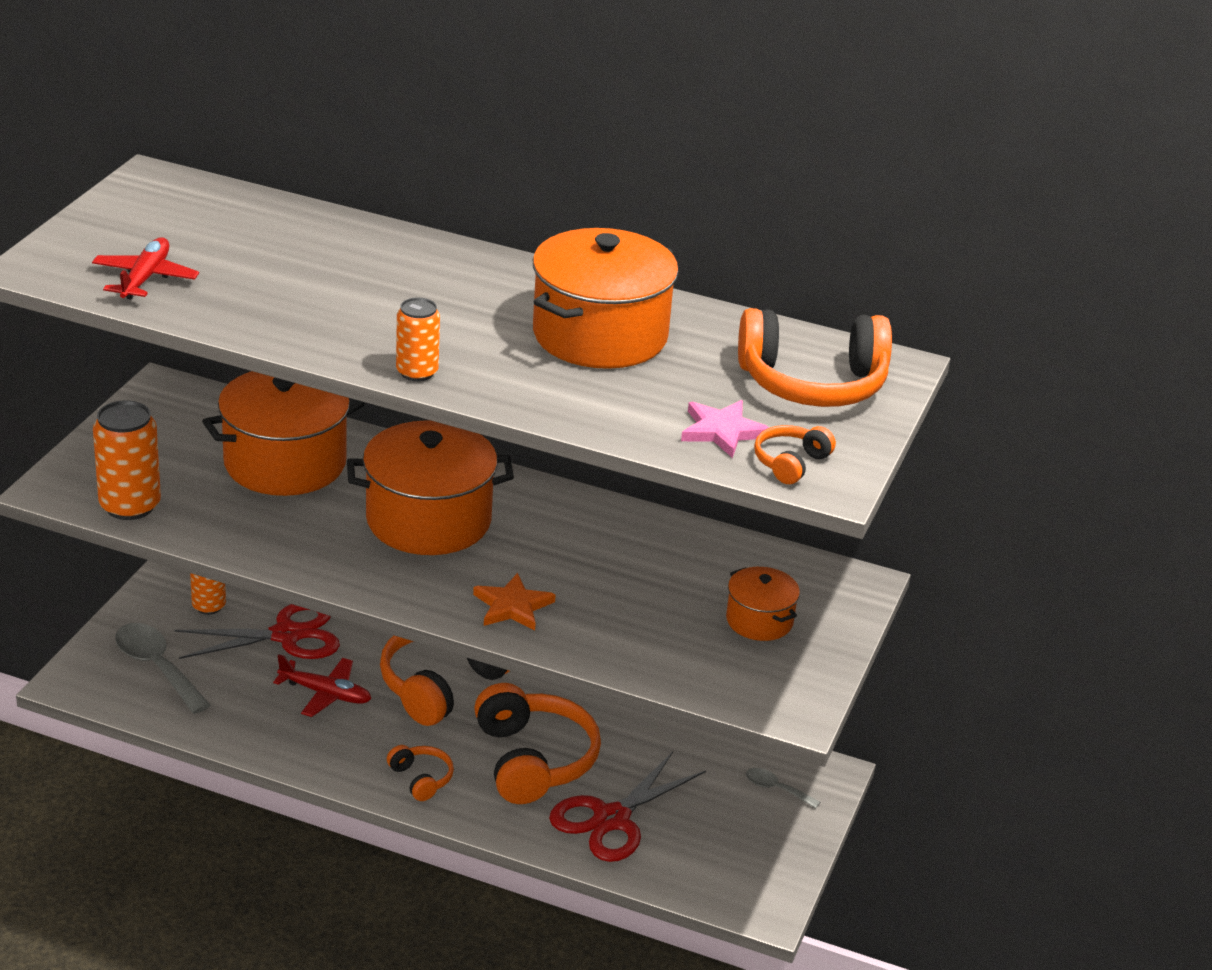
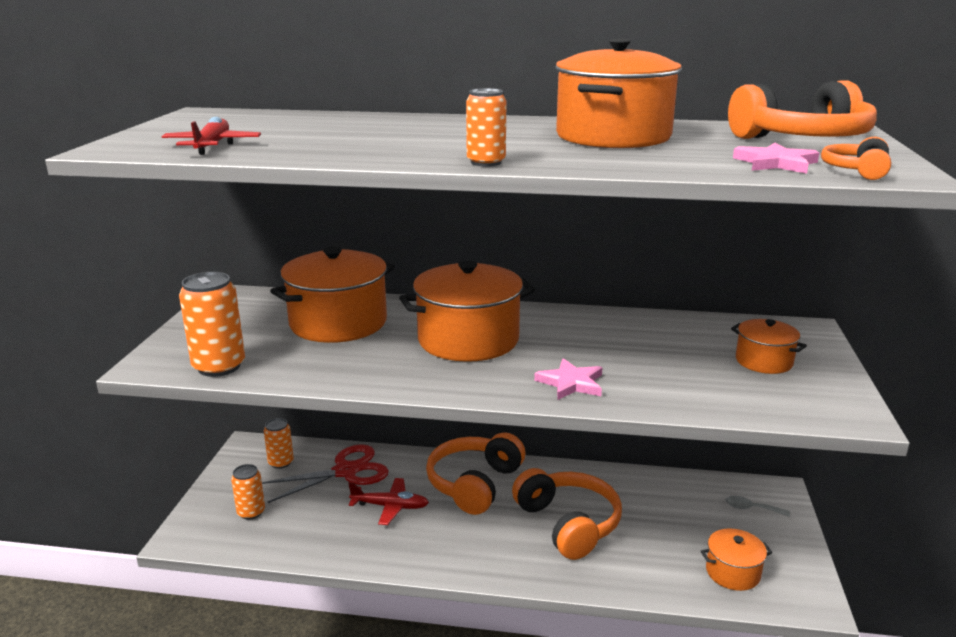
camera: 10 degrees left, 10 degrees down
grey spoon [115,623,211,714] -> orange can [231,464,265,520]
orange headphones [387,745,454,801] -> none
orange star [473,573,556,630] -> pink star [534,358,602,400]
red scissors [549,751,706,862] -> none
none -> orange pot [701,528,772,591]

